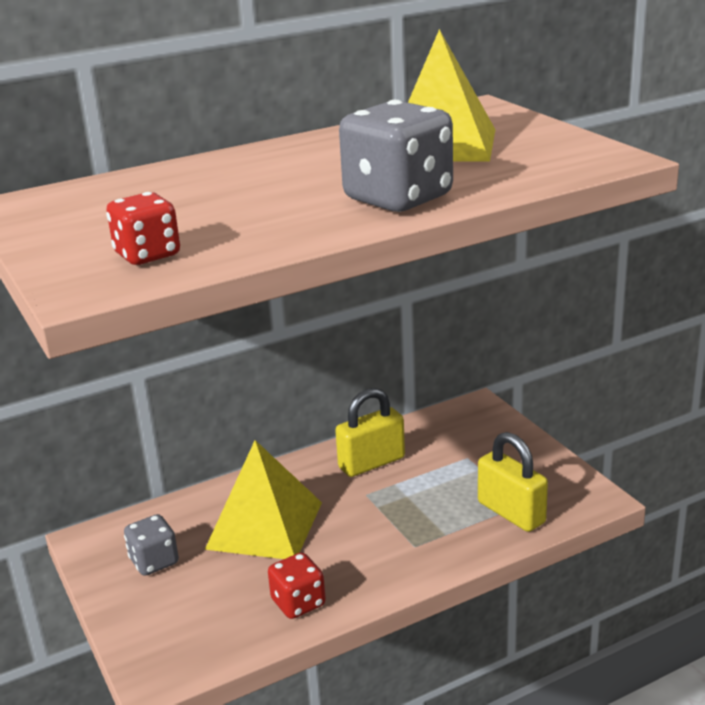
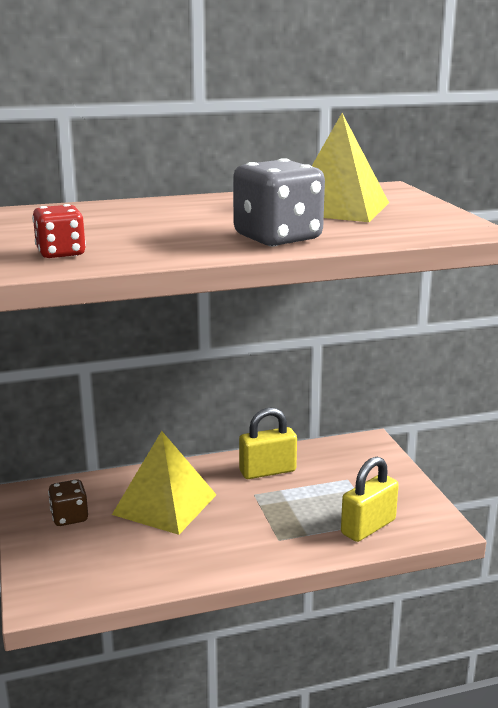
camera: 10 degrees right, 5 degrees down
grey dice [124,514,179,576] -> brown dice [48,479,88,526]
red dice [268,553,326,619] -> none
yellow padlock [478,432,548,532] -> yellow padlock turned 75 degrees clockwise [341,456,399,542]

